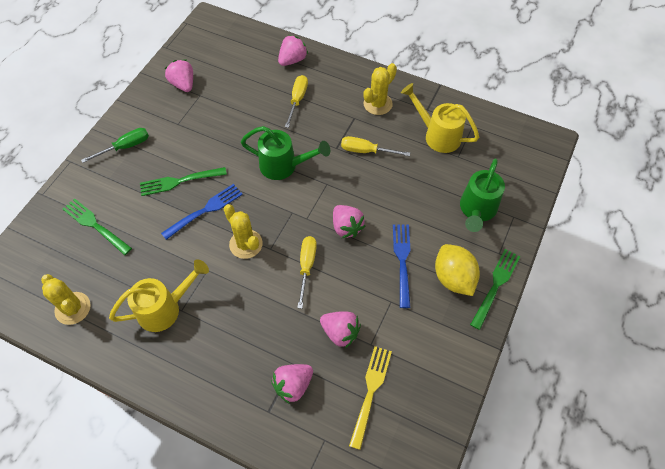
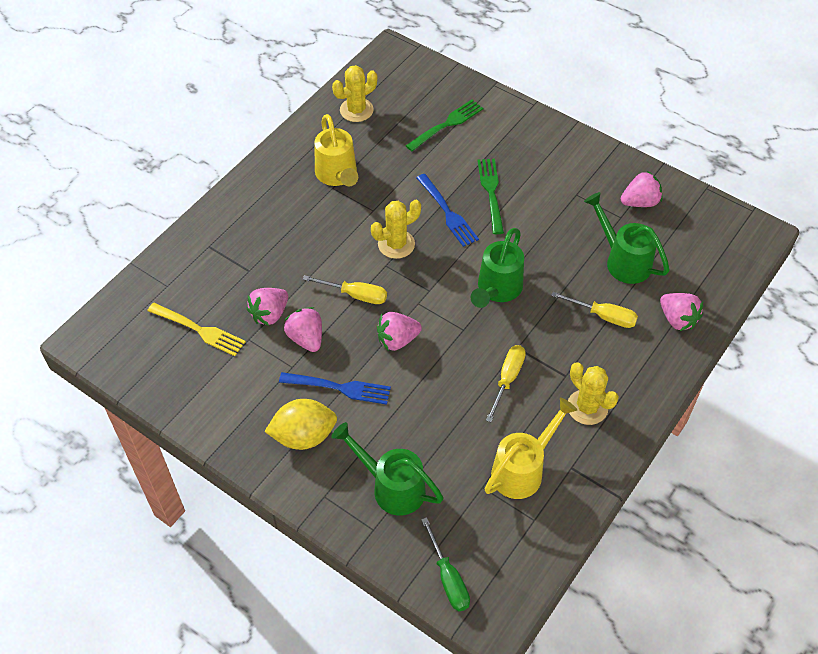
camera: 100 degrees right, 5 degrees down
green screwdriver [81,128,149,163] -> green screwdriver moved to [421,517,470,611]
pink strawberry [271,364,313,404] -> pink strawberry moved to [284,307,322,352]
green fork [470,249,520,330] -> none
none -> green watering can [584,192,669,284]

